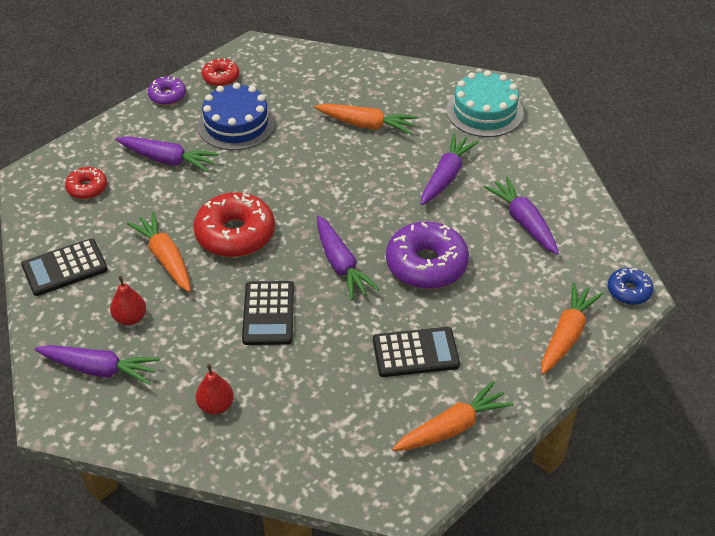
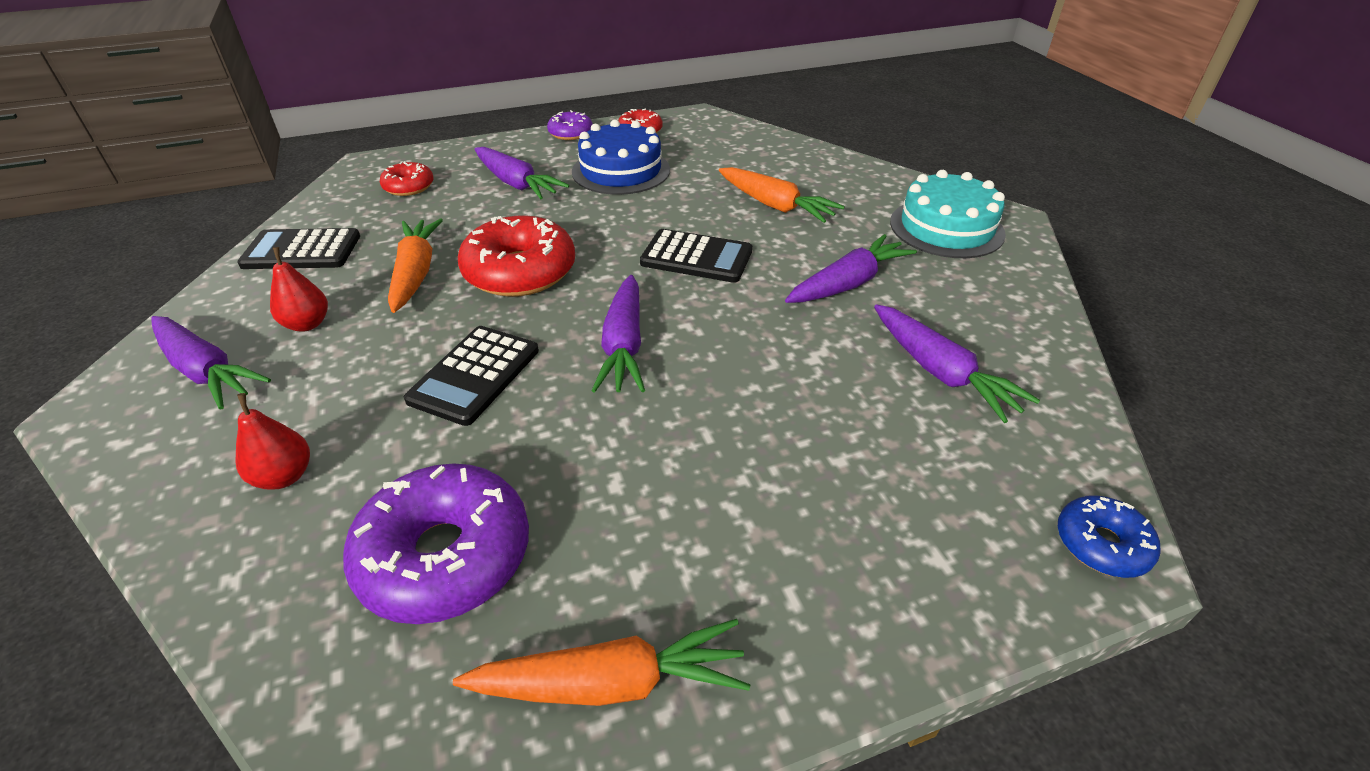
camera: 25 degrees right, 5 degrees down
black calculator [373,327,460,377] -> black calculator moved to [640,229,752,283]
purple donut [386,222,469,289] -> purple donut moved to [343,463,529,624]
purple carrot [484,177,559,255] -> purple carrot turned 150 degrees clockwise [874,304,1040,423]
orange carrot [541,282,603,374] -> none

